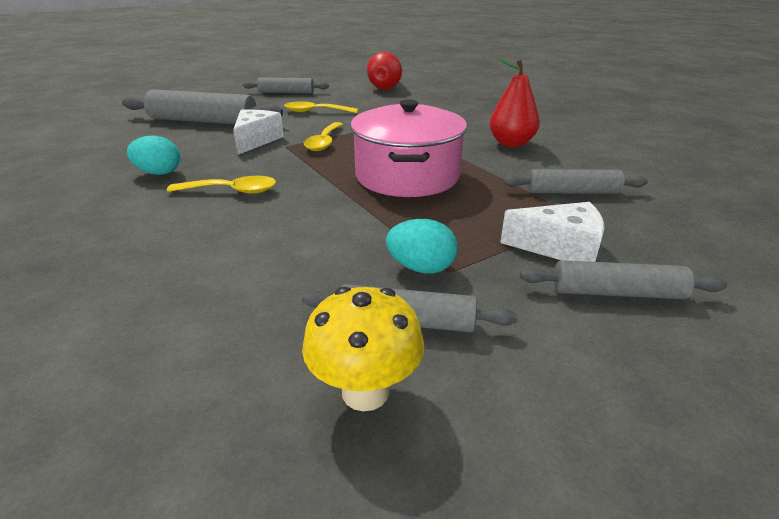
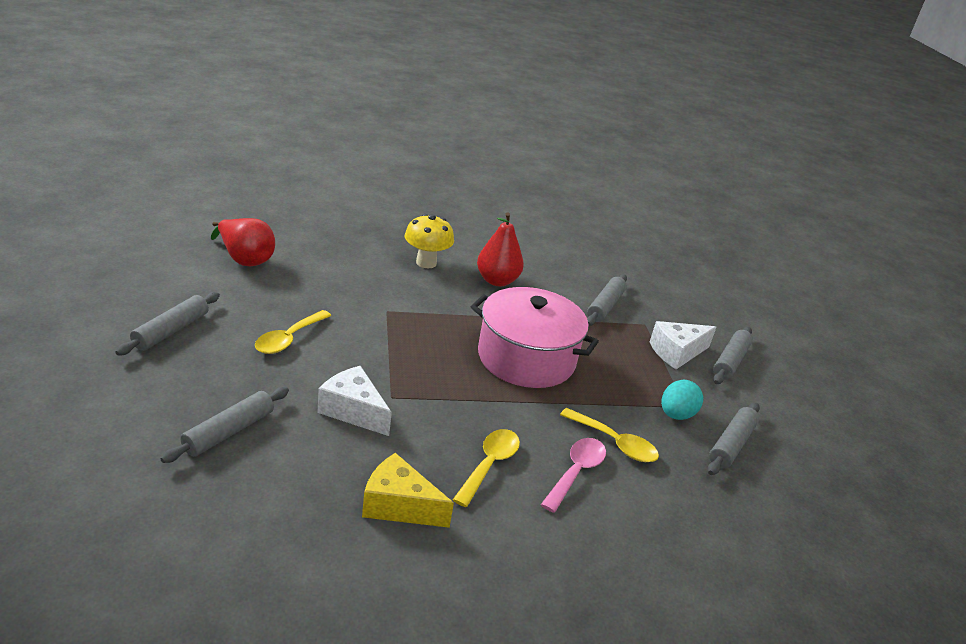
camera: 70 degrees left, 0 degrees up
grey rolling pin [122,89,283,124] -> grey rolling pin [160,387,289,463], size x0.60
turquoise egg [127,136,180,175] -> yellow cheese [362,453,454,528]
yellow mushroom [302,287,424,411] -> yellow mushroom moved to [405,214,454,268]
yellow spoon [304,122,343,151] -> yellow spoon moved to [560,408,659,462]
white cheese [500,202,604,262] -> white cheese turned 150 degrees counterclockwise [650,321,716,369]
none -> pink spoon [541,438,606,513]

